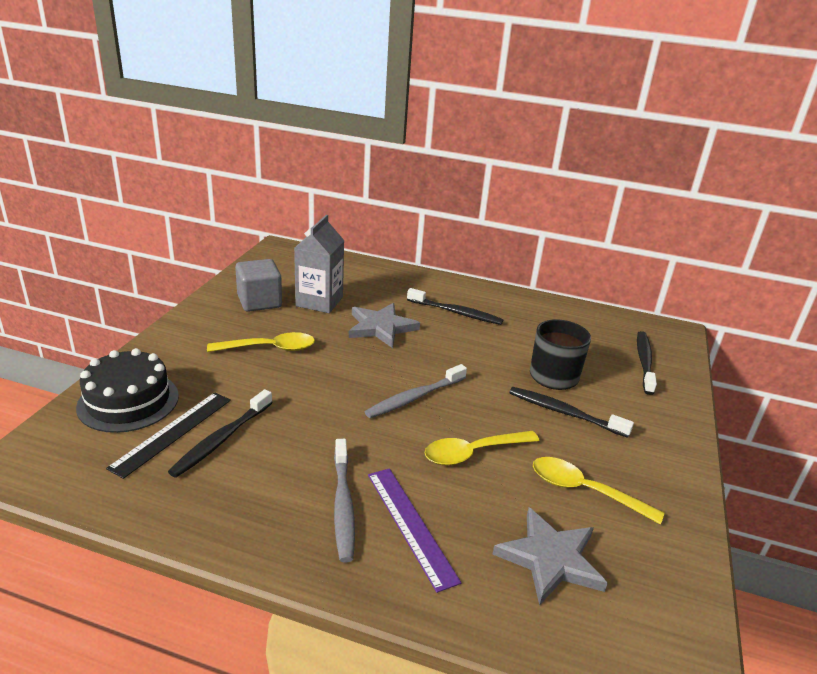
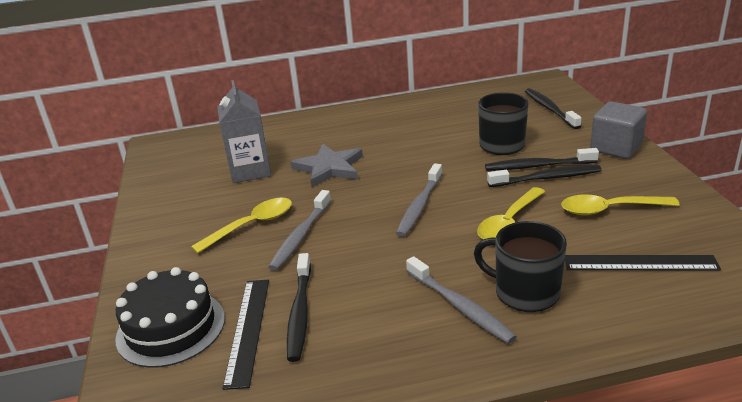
camera: 25 degrees left, 0 degrees up
grey cube [235,259,282,312] -> grey cube moved to [590,101,647,159]
purple ruler [368,468,461,593] -> black mug [474,221,567,312]
black toothbrush [407,288,504,325] -> black toothbrush moved to [487,165,601,187]
grey star [493,508,608,606] -> black ruler [565,255,721,271]
none -> grey toothbrush [269,190,331,271]

